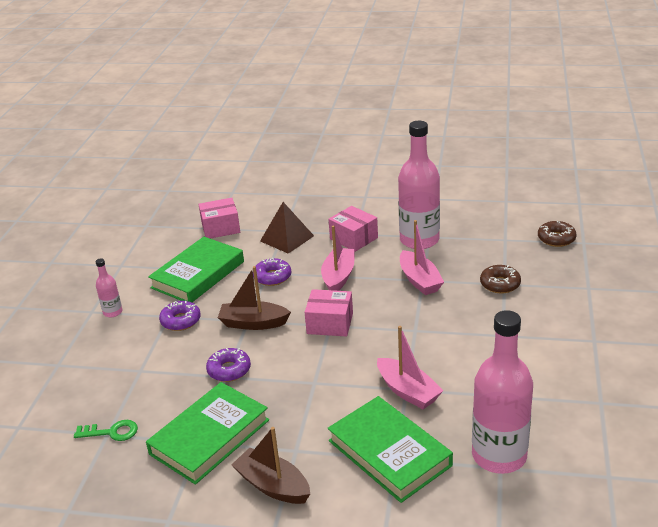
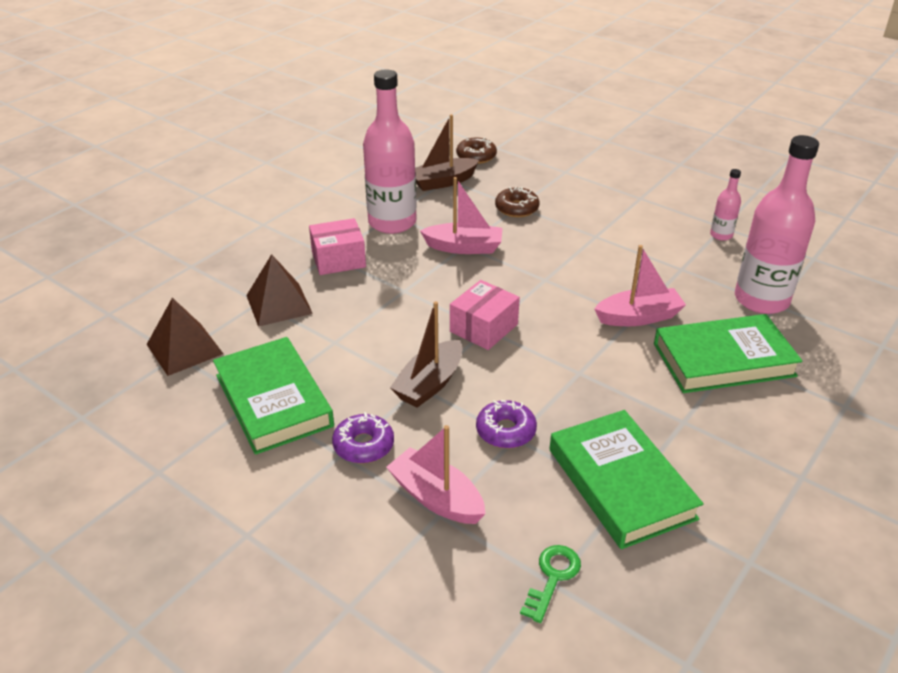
camera: 65 degrees left, 5 degrees up
pink bottle [96,258,122,317] -> pink bottle moved to [710,169,741,241]
pink box [198,198,240,239] -> brown pyramid [147,298,223,376]
brown boat [232,427,310,504] -> brown boat moved to [415,114,479,191]
purple donut [253,258,291,286] -> none
pink boat [321,226,355,291] -> pink boat moved to [386,425,486,524]

